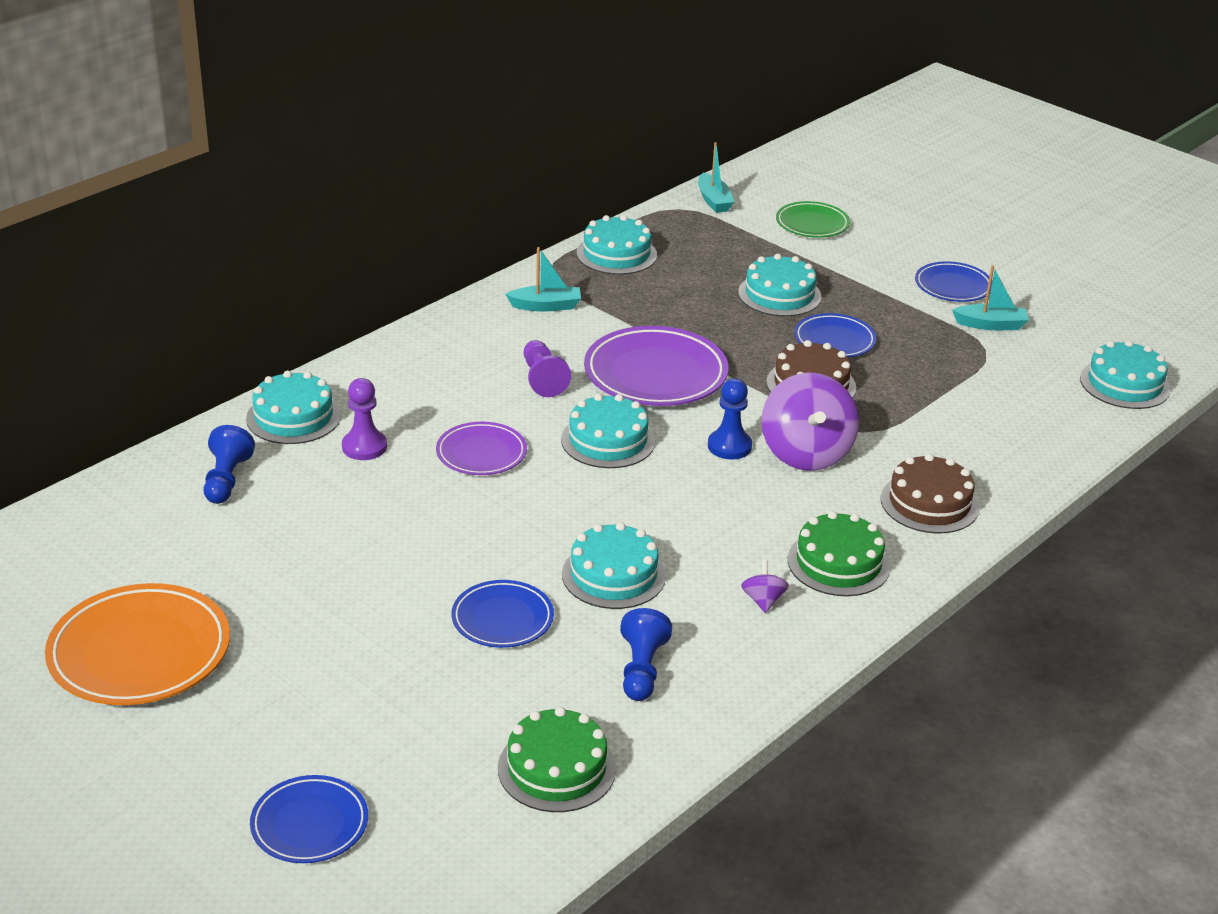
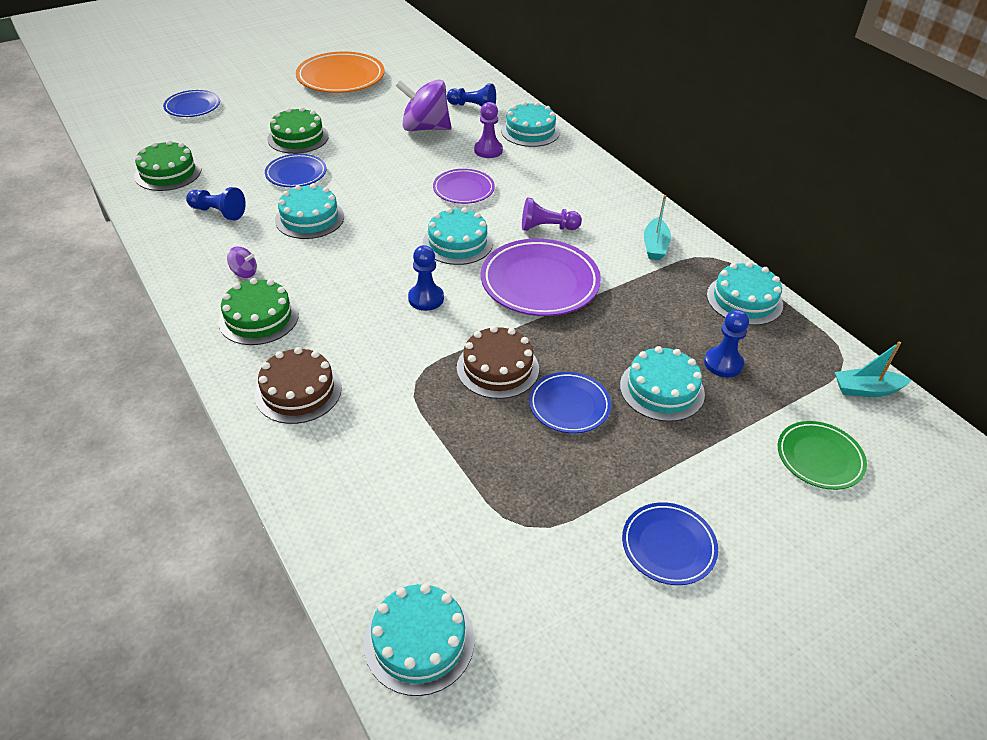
camera: 105 degrees right, 10 degrees up
purple spinning top [761,372,859,471] -> purple spinning top moved to [395,79,451,131]
turquoise boat [952,266,1029,330] -> none
none -> green cake [267,107,329,154]
none -> blue pawn [704,310,749,378]

